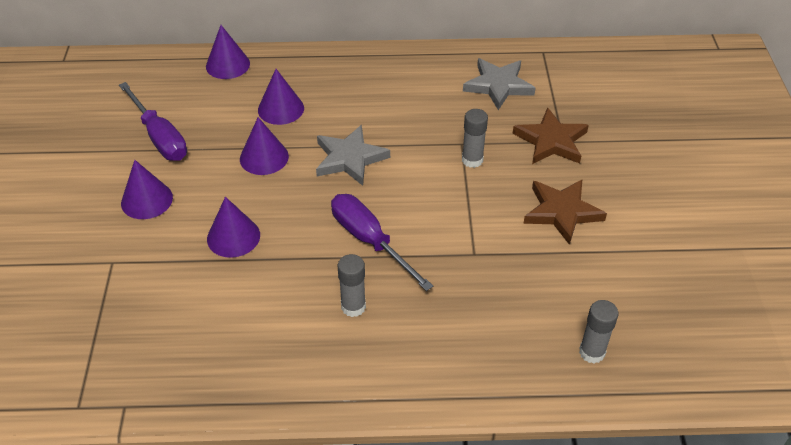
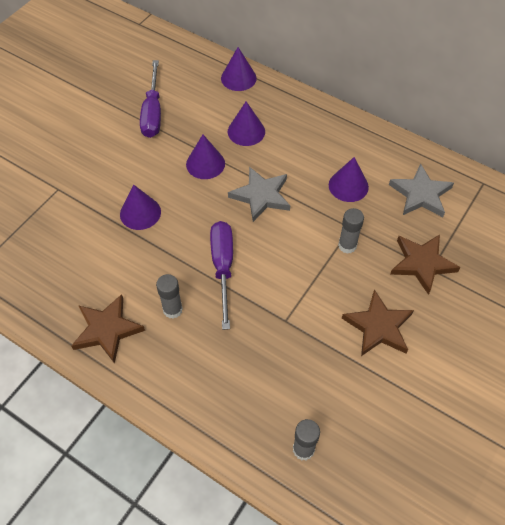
camera: 35 degrees right, 10 degrees up
purple cone [121,160,173,219] -> purple cone moved to [329,157,369,202]
none -> brown star [71,294,145,364]

